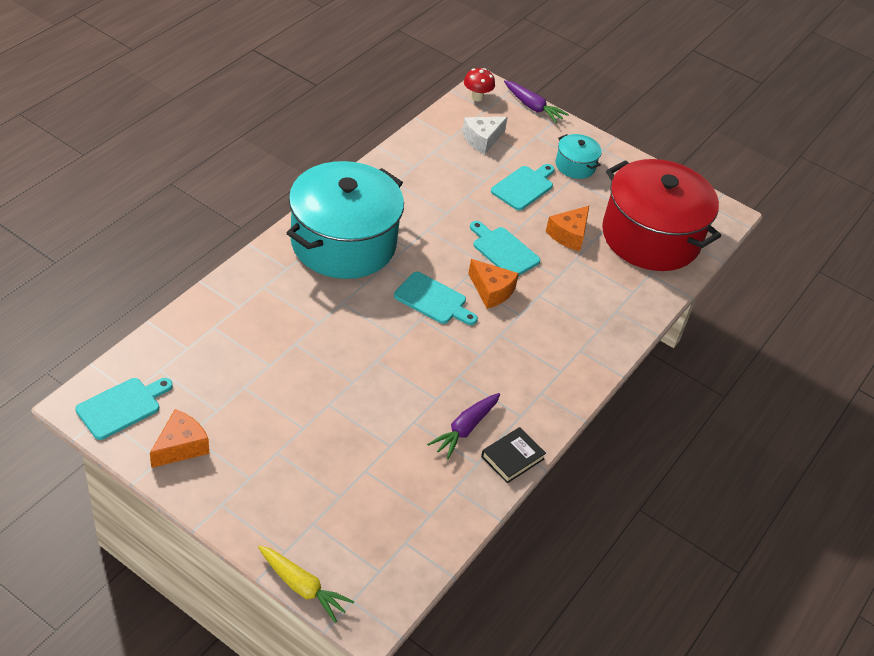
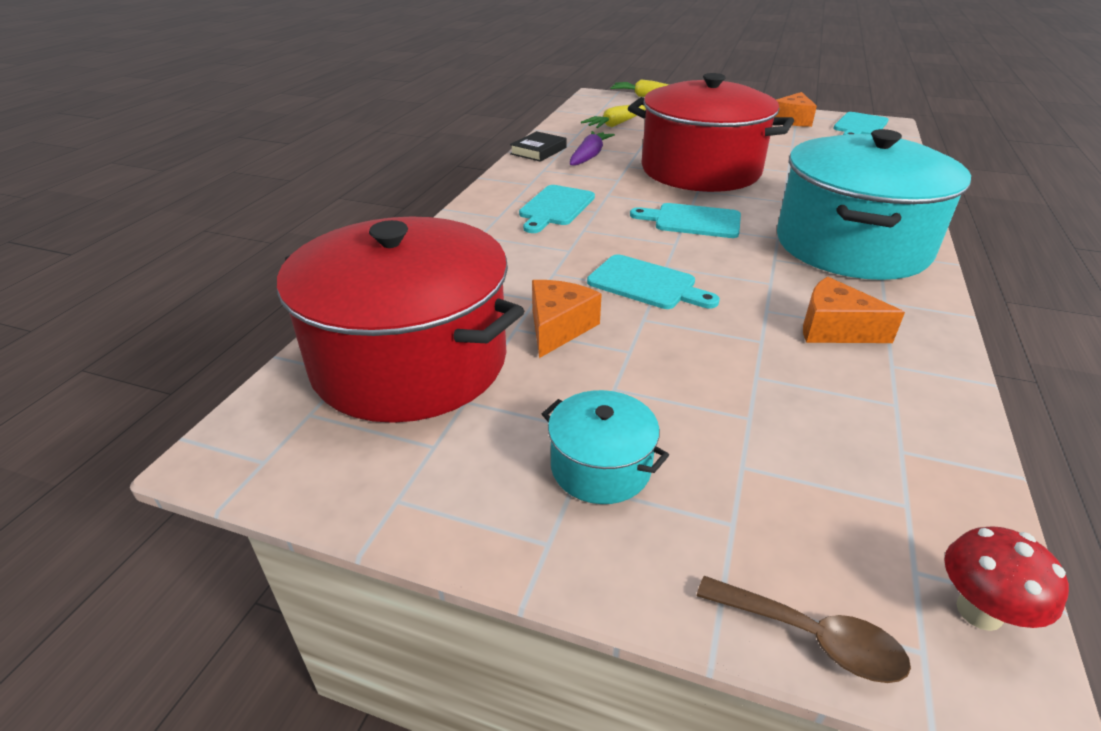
camera: 170 degrees right, 10 degrees down
white cheese [462,117,508,154] -> none
orange cheese [468,259,519,309] -> orange cheese moved to [803,277,905,343]
turquoise cutting board [491,164,555,210] -> turquoise cutting board moved to [519,185,595,233]
purple carrot [504,80,569,123] -> brown spoon [697,576,911,683]
none -> yellow carrot [581,105,646,128]
none -> red pot [628,73,794,192]

